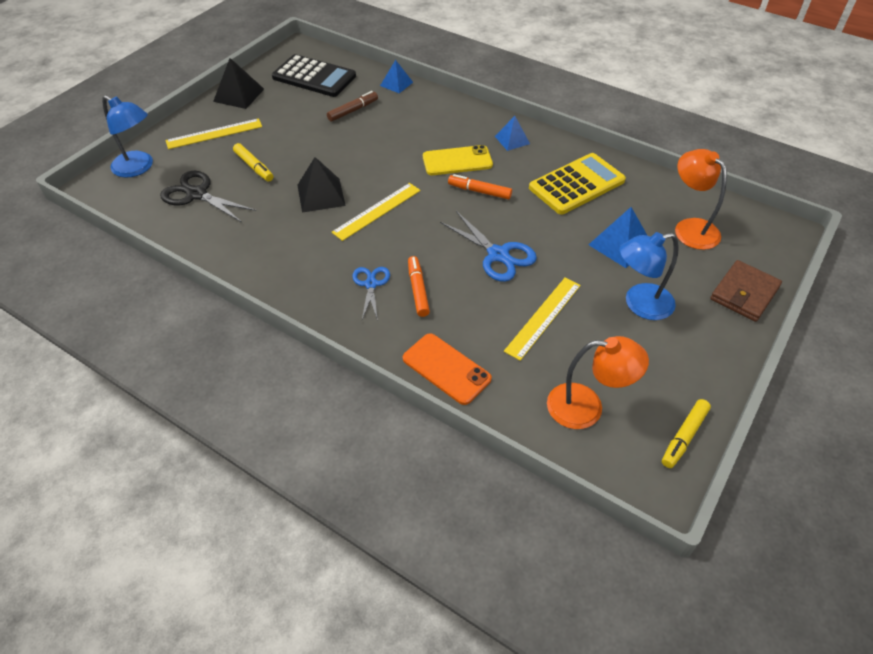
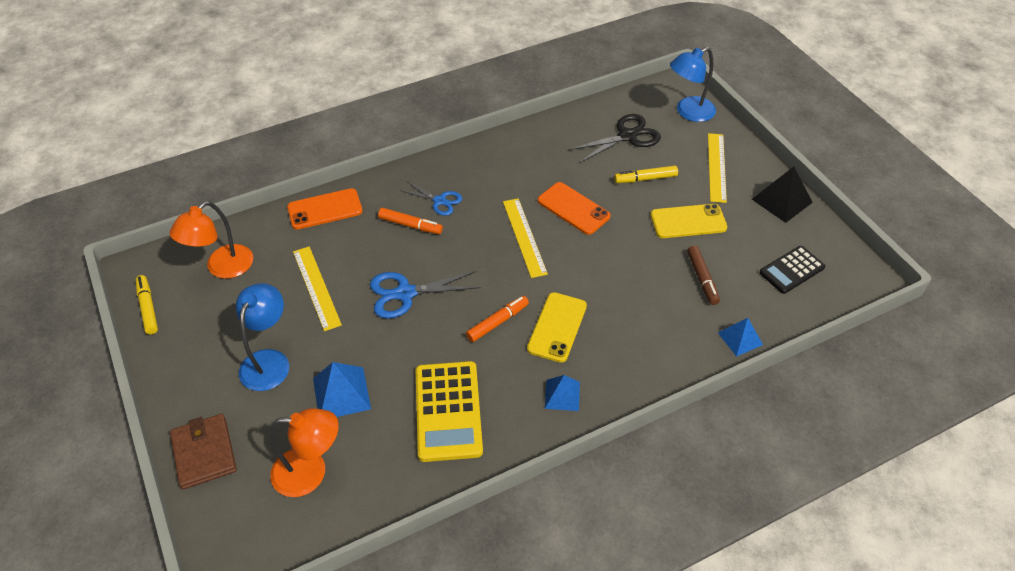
camera: 120 degrees right, 0 degrees up
black calculator [272,54,356,97] -> black calculator [759,246,825,294], size x0.63
black pyramid [297,157,346,213] -> orange phone [538,182,611,235]
none -> yellow phone [650,204,727,238]

